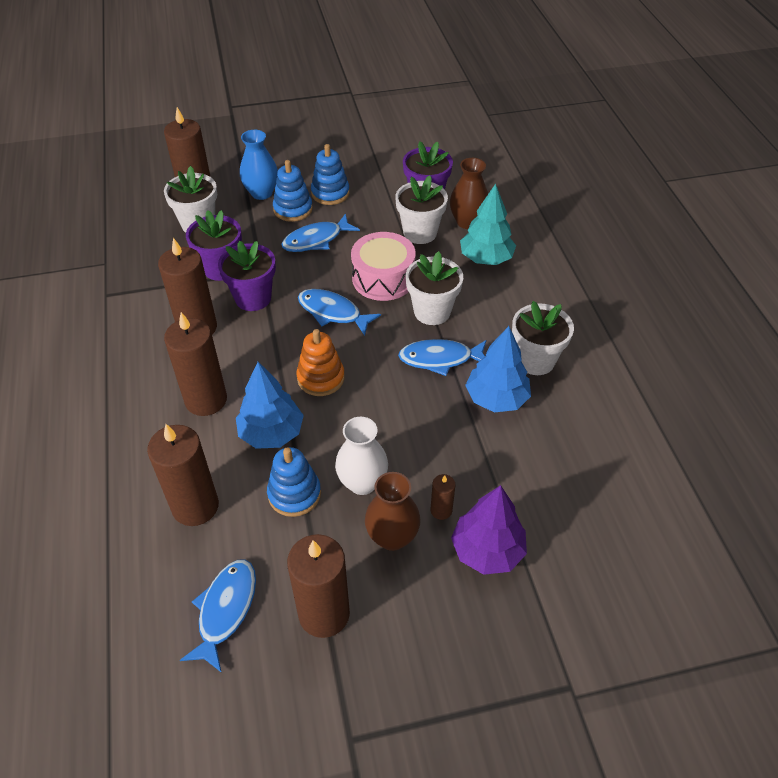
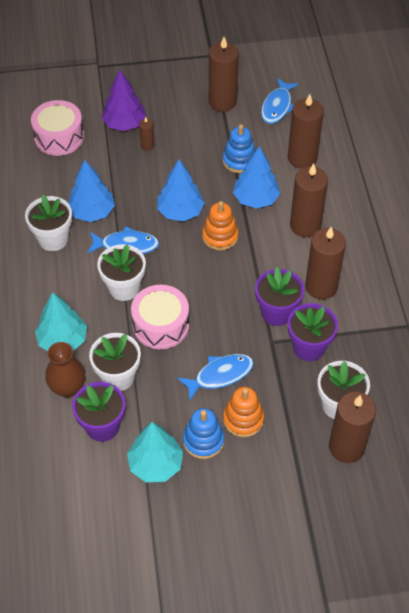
camera: 175 degrees left, 5 degrees up
blue vase [240,130,278,200] -> none
blue stacking toy [273,160,313,222] -> orange stacking toy [223,387,264,437]
blue fish [298,289,381,336] -> none
white vase [335,417,388,495] -> none
brown vase [365,472,421,551] -> none
none -> pink drum [31,100,84,156]
none -> turquoise tree [127,422,183,482]
none -> blue tree [157,160,204,221]

